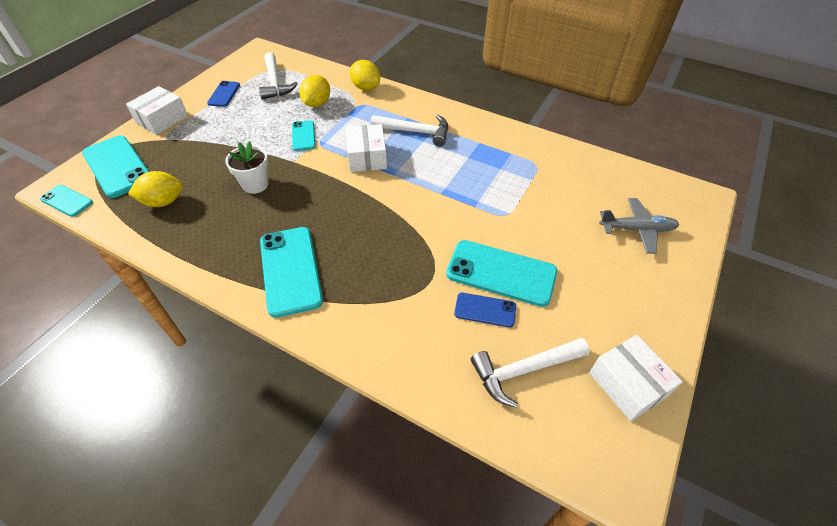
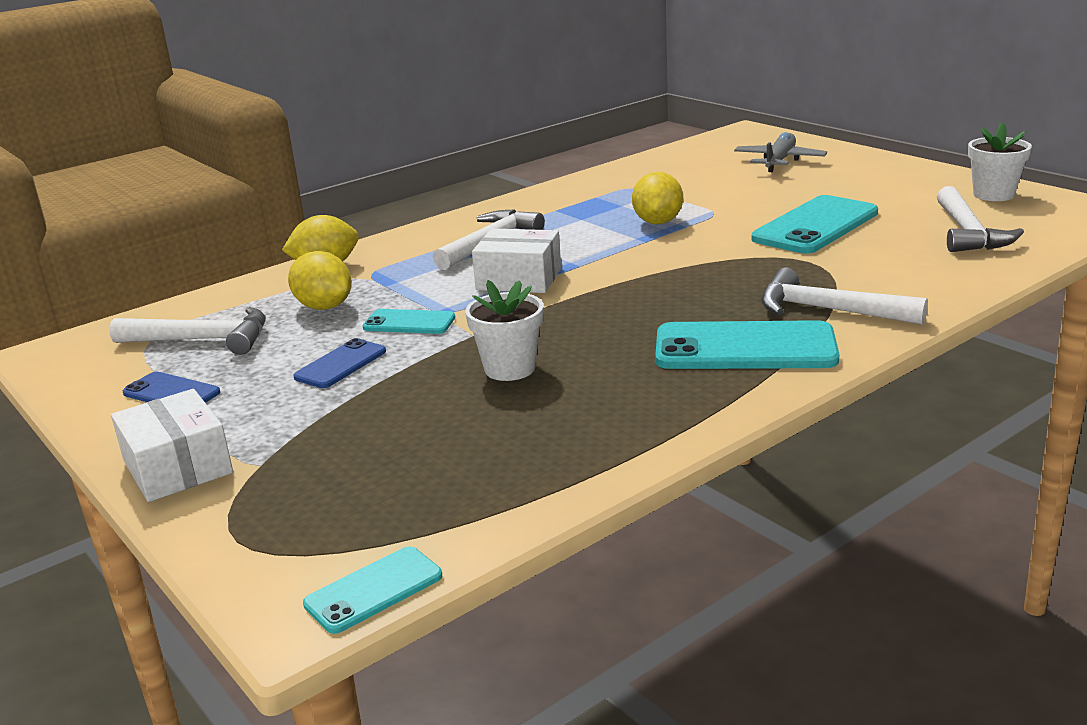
camera: 65 degrees left, 25 degrees down
turquoise phone [82,135,149,198] -> none
yellow lemon [128,171,183,207] -> yellow lemon moved to [632,172,683,225]
blue phone [454,293,516,327] -> blue phone moved to [293,338,386,388]
white box [589,335,683,421] -> white flower pot [968,123,1032,201]
none -> white hammer [761,268,928,325]

